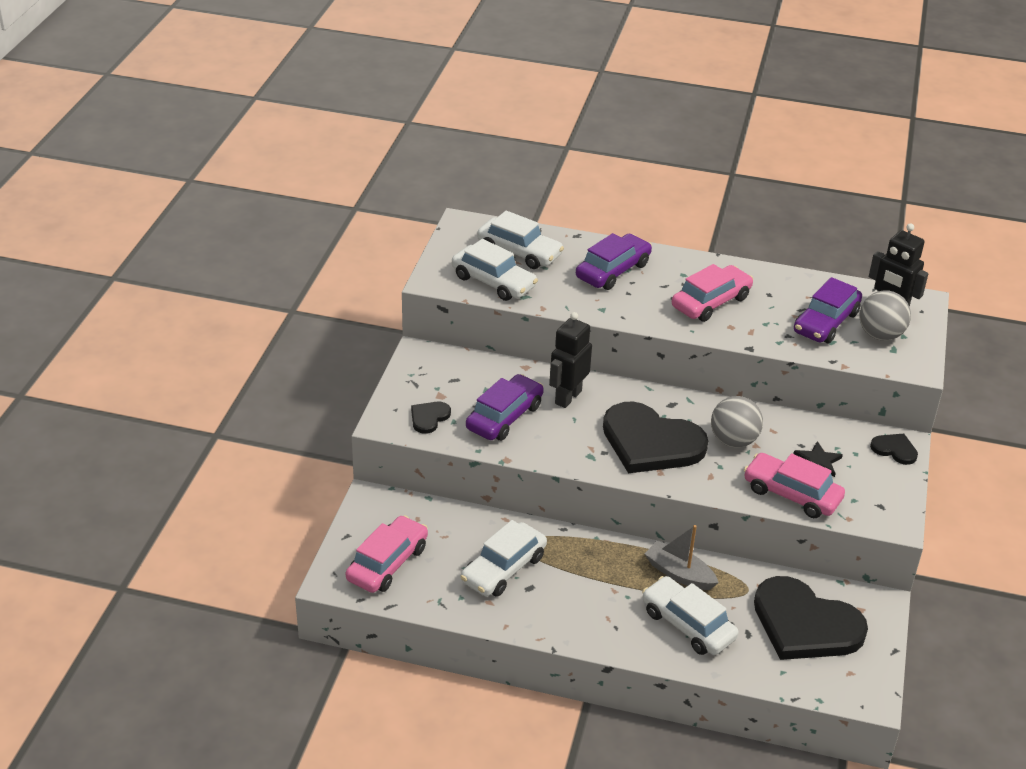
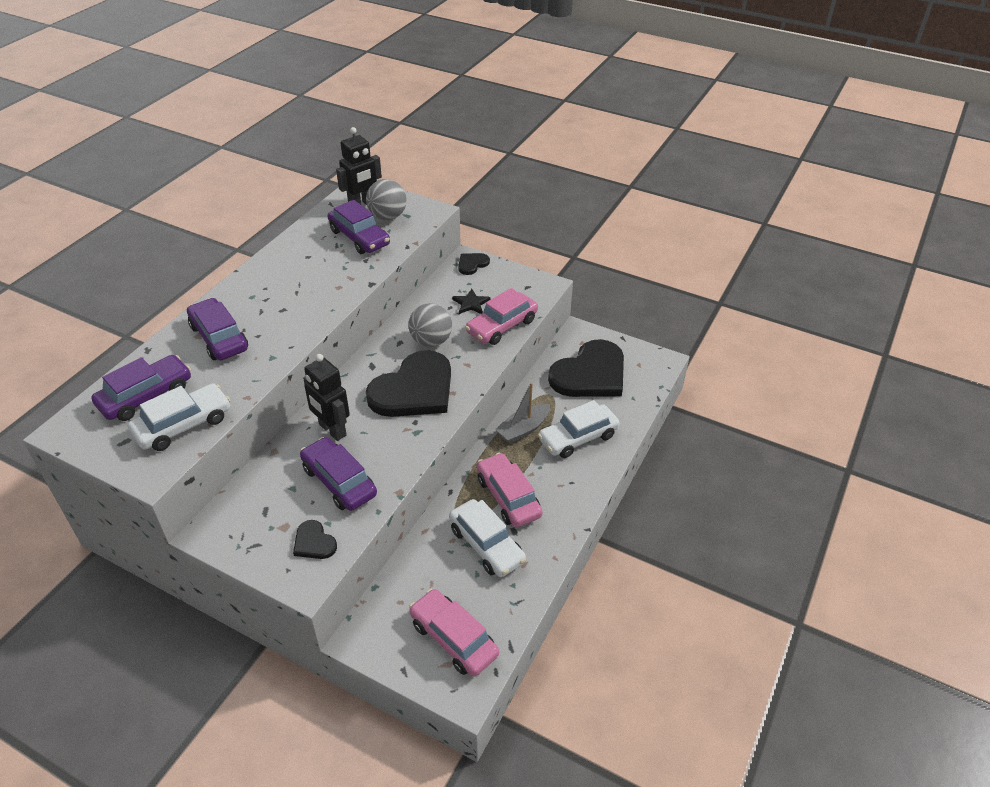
camera: 75 degrees left, 5 degrees up
white car [477,210,564,269] -> purple car [92,355,191,421]
pink car [672,264,753,322] -> pink car moved to [477,453,543,527]

